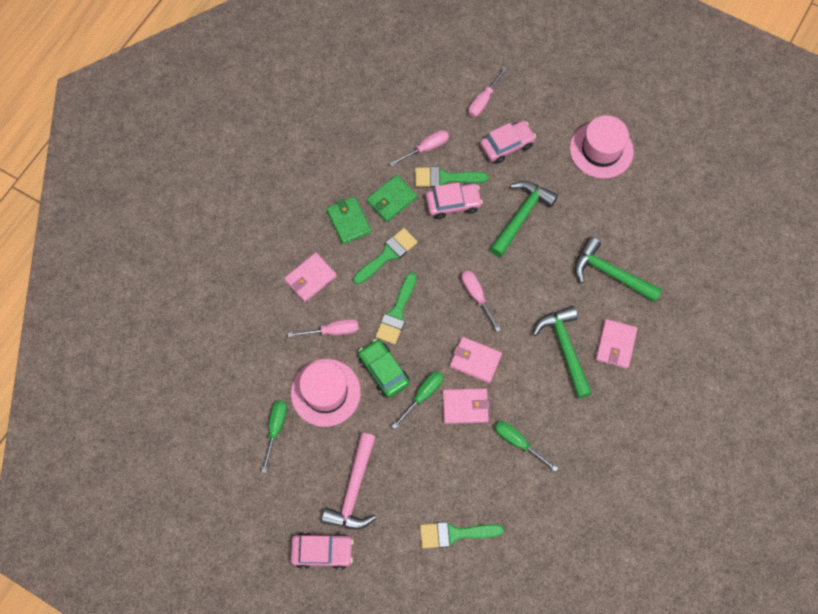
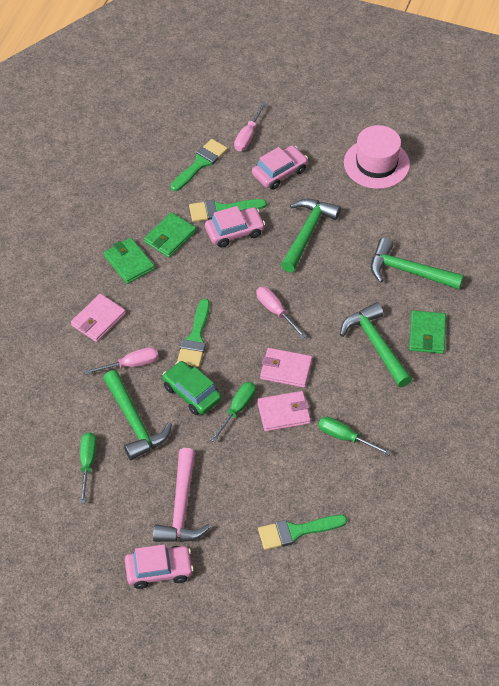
camera: 10 degrees left, 15 degrees down
pink hat [291,359,361,427] -> green hammer [103,370,172,460]
green brush [353,228,418,284] -> green brush moved to [171,139,228,191]
pink screwdriver [390,130,449,166] -> none
pink wallet [596,319,637,369] -> green wallet [409,310,446,354]

